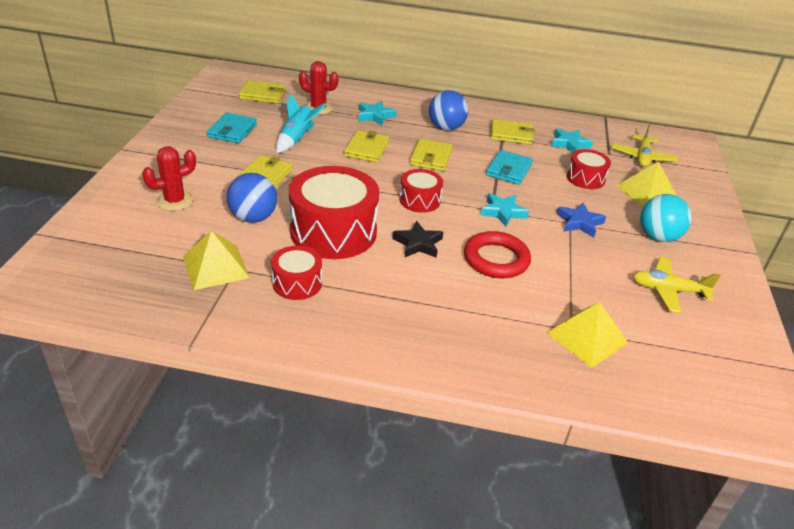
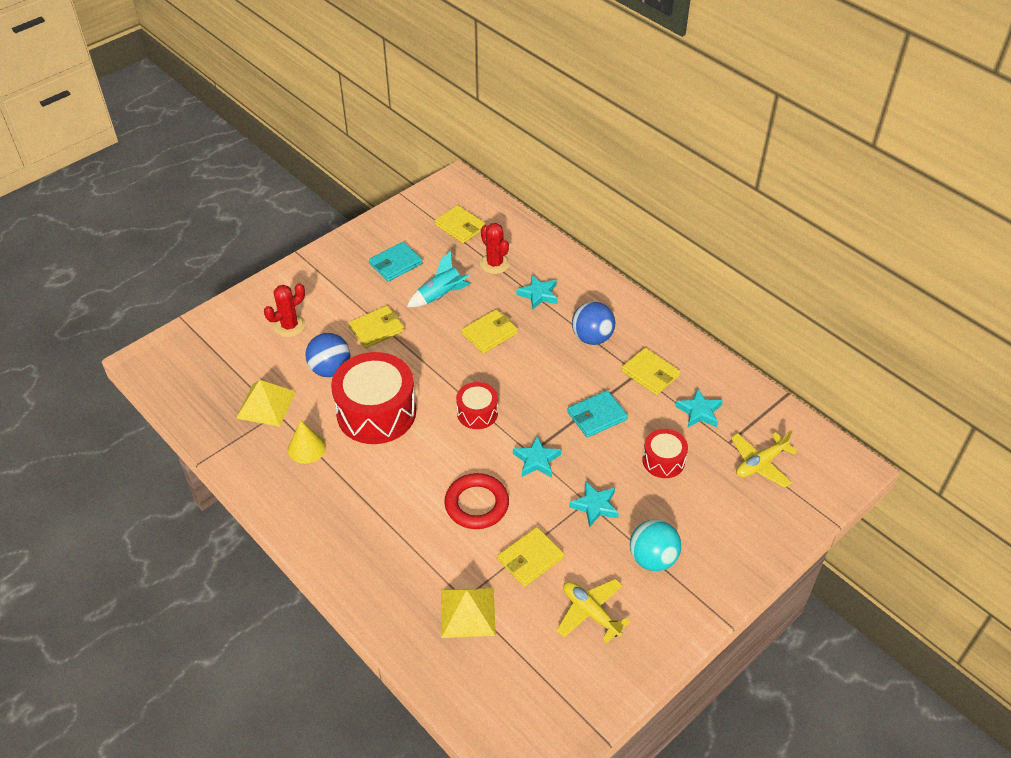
camera: 40 degrees right, 10 degrees up
red cactus [142,146,196,211] -> red cactus turned 45 degrees counterclockwise [264,283,306,337]
red drum [271,246,322,300] -> yellow cone [288,420,326,464]
black star [392,221,443,258] -> none
yellow wallet [410,138,452,171] -> yellow wallet moved to [497,527,564,587]
blue star [557,203,606,237] -> turquoise star [569,481,619,528]
yellow pyramid [616,162,676,208] -> none

